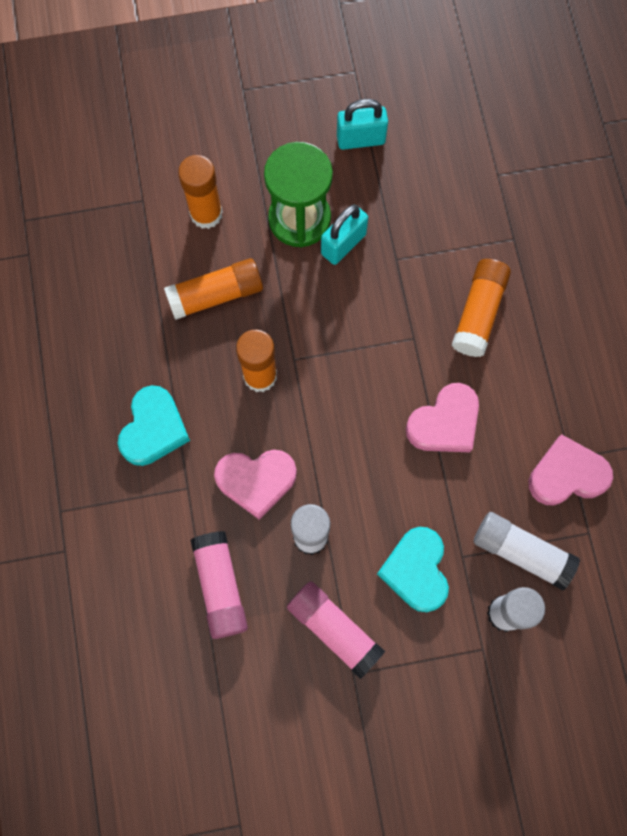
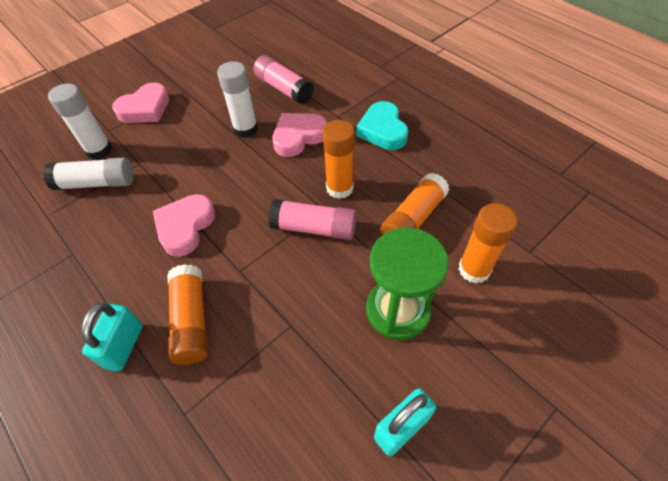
camera: 150 degrees right, 20 degrees down
pink glue stick [287,581,385,679] -> pink glue stick moved to [268,199,357,240]
turquoise padlock [321,205,368,265] -> turquoise padlock moved to [81,302,143,371]
turquoise heart [377,527,449,612] -> none
pink heart [529,434,613,505] -> pink heart moved to [112,82,169,123]

